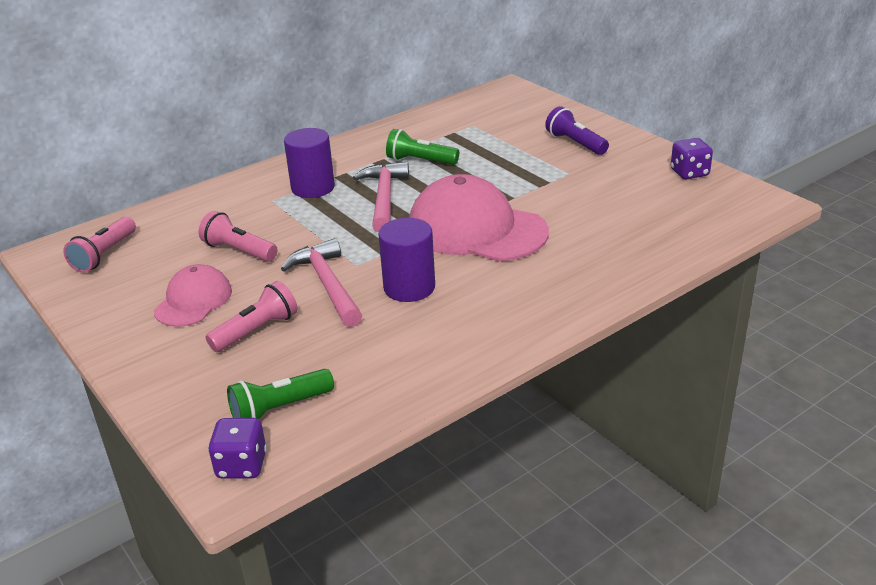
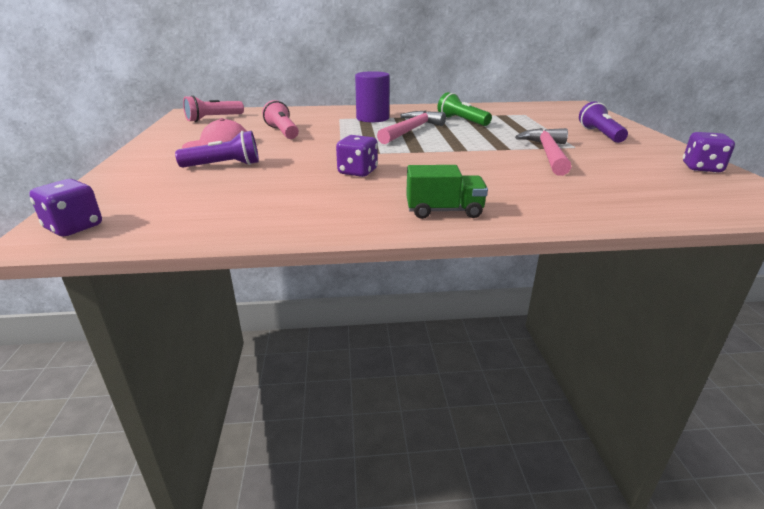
camera: 30 degrees right, 5 degrees down
pink flashlight [206,281,298,352] -> purple flashlight [175,131,259,168]
green flashlight [227,369,334,419] -> none
pink hammer [281,238,362,327] -> pink hammer moved to [515,128,572,176]
purple cylinder [378,218,435,302] -> purple dice [336,135,378,177]
pink cap [409,174,549,262] -> none
none -> green truck [406,165,488,219]

